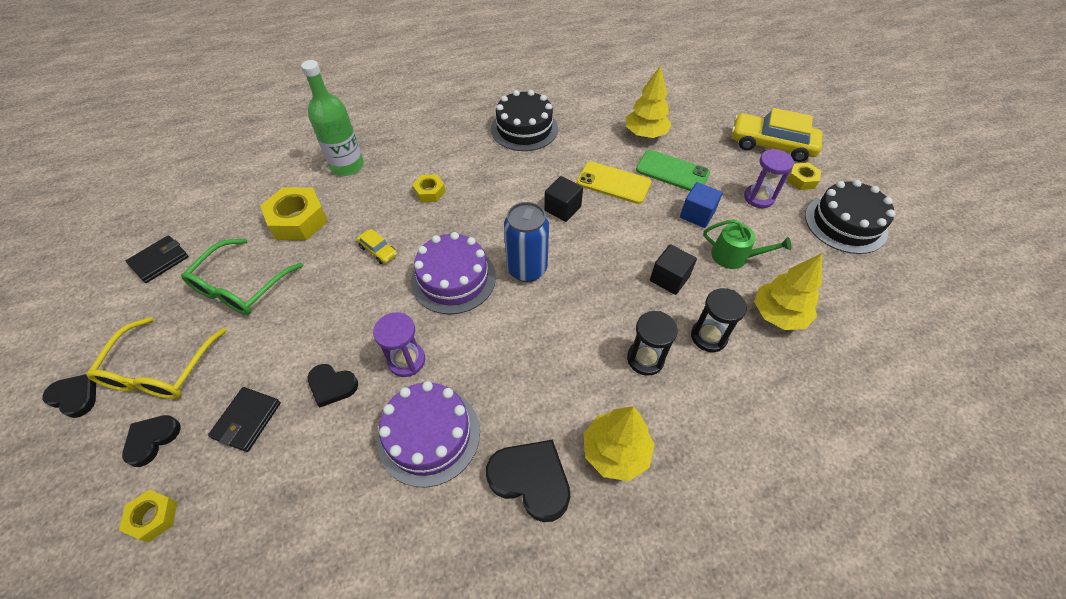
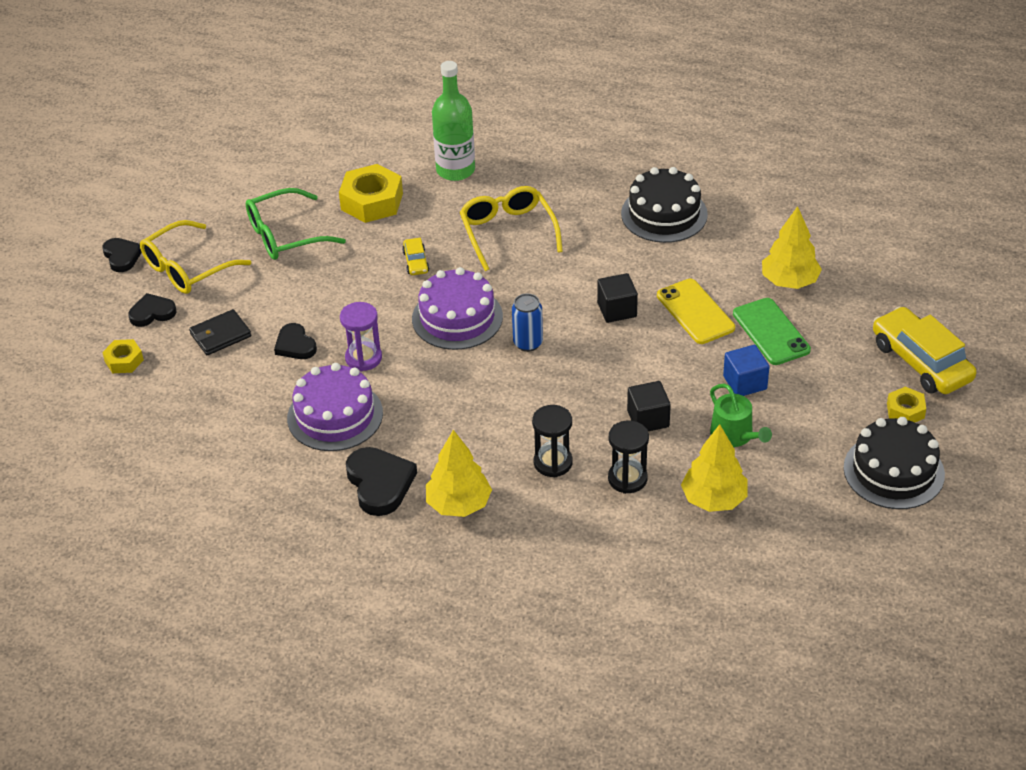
camera: 40 degrees right, 10 degrees down
black wallet [126,235,189,283] -> none
yellow nut [412,175,446,202] -> yellow glasses [460,186,563,271]
blue can [504,202,549,282] -> blue can [512,294,543,352], size x0.66
purple hourglass [744,149,794,208] -> none

